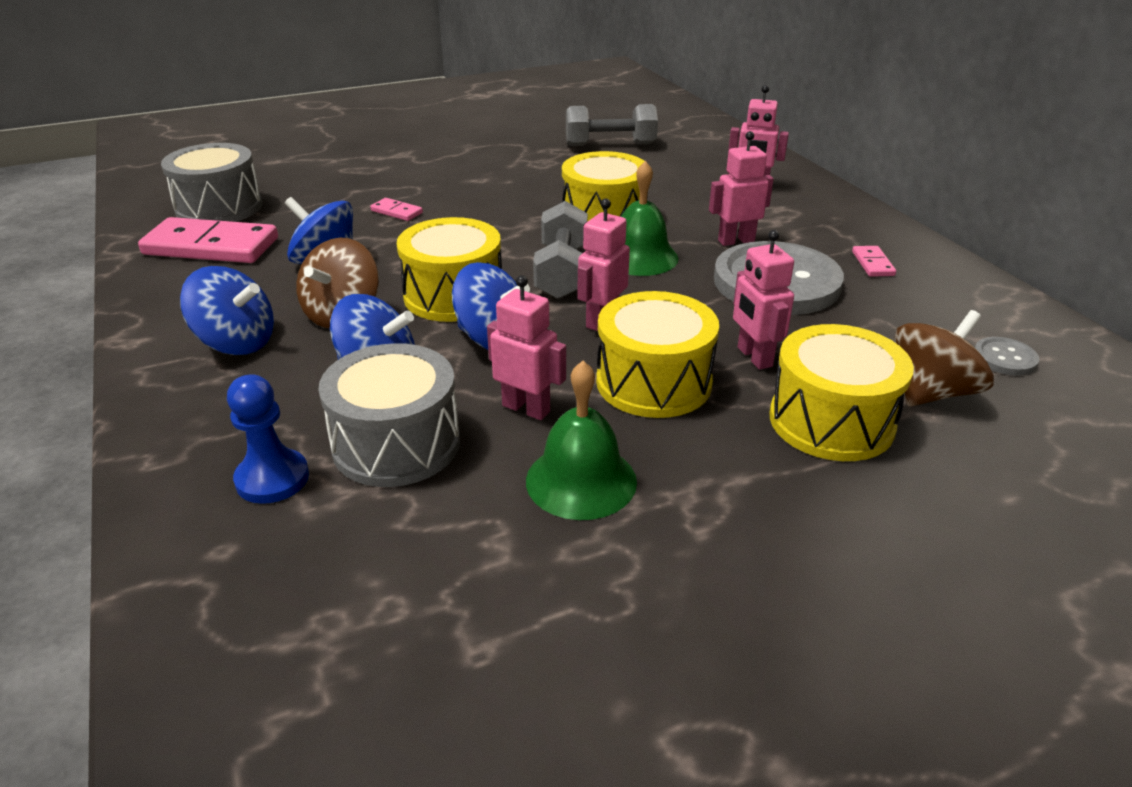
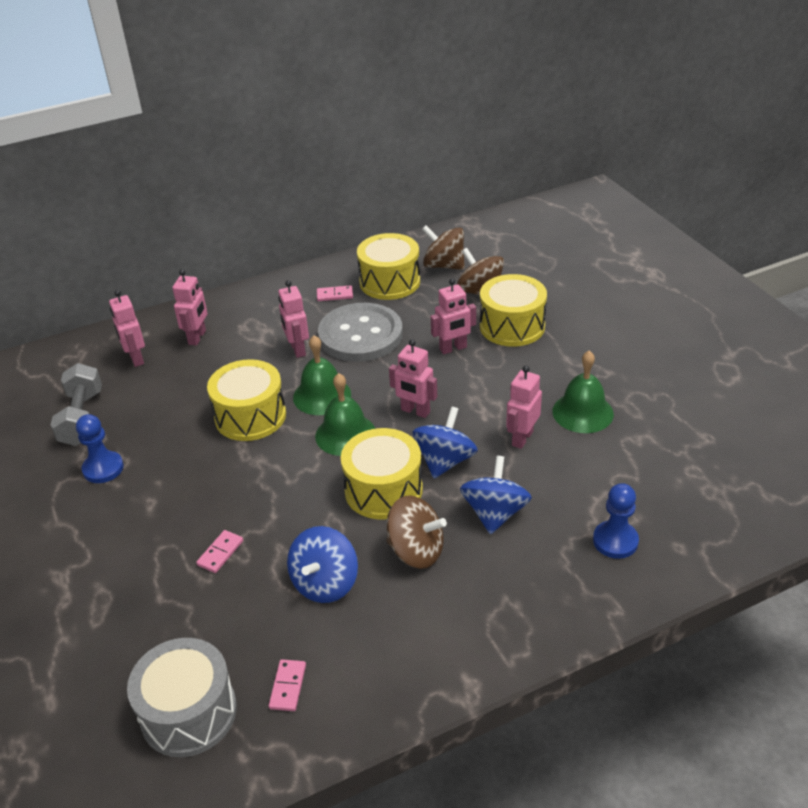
camera: 90 degrees left, 5 degrees up
pink domino [138,217,278,263] -> pink domino [269,659,306,711], size x0.44
blue spinning top [180,266,274,355] -> none
grey drum [319,343,460,487] -> none
grey dumbbell [533,201,588,299] -> green bell [315,373,376,456]
yellow drum [596,291,719,418] -> yellow drum moved to [357,233,420,300]
grey button [975,337,1039,375] -> brown spinning top [422,225,465,270]
none -> blue pawn [76,414,124,483]
none -> pink robot [109,290,145,367]

